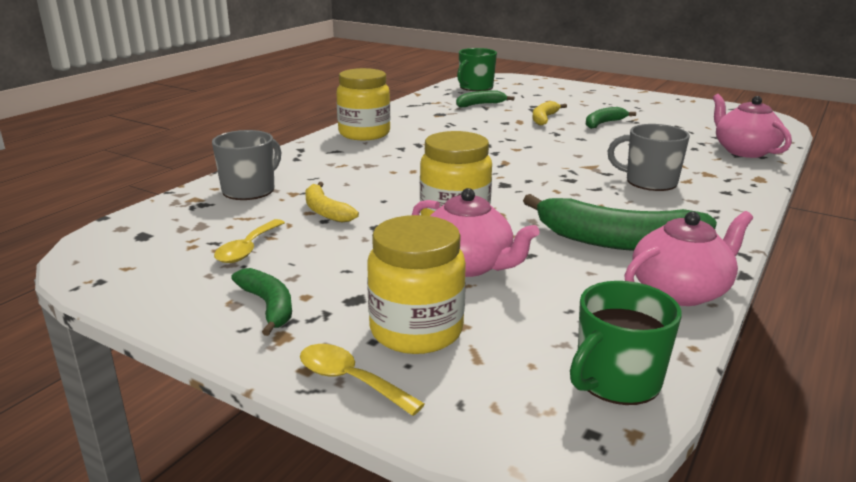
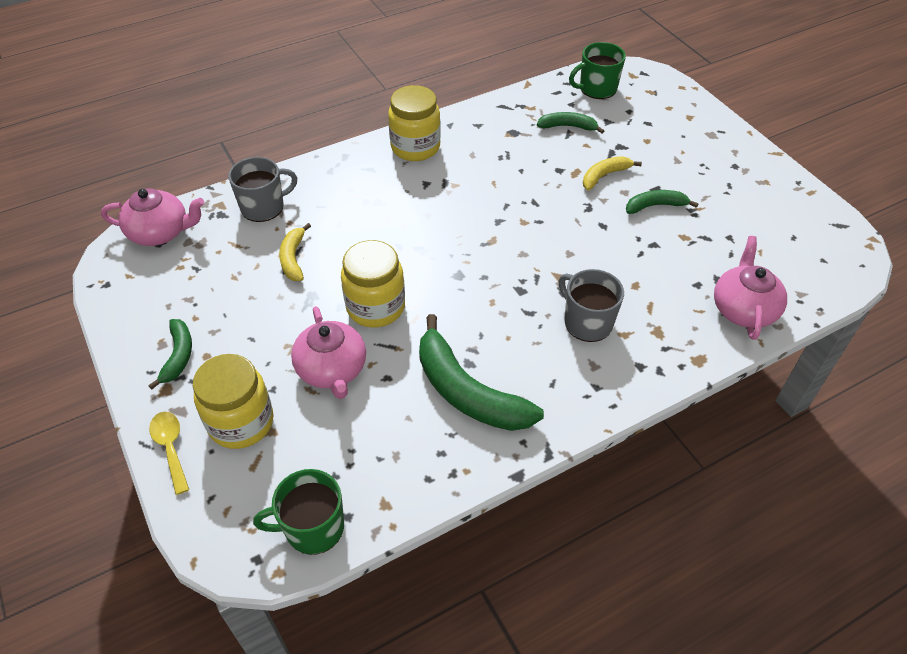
camera: 30 degrees right, 25 degrees up
yellow spoon [214,219,285,263] -> none
pink teapot [624,211,753,306] -> pink teapot moved to [101,188,204,246]

